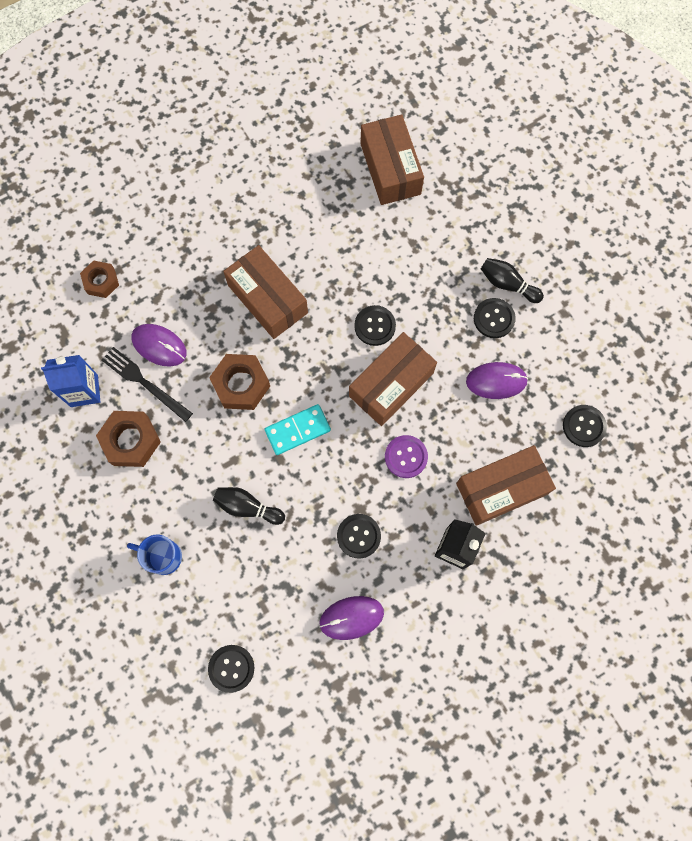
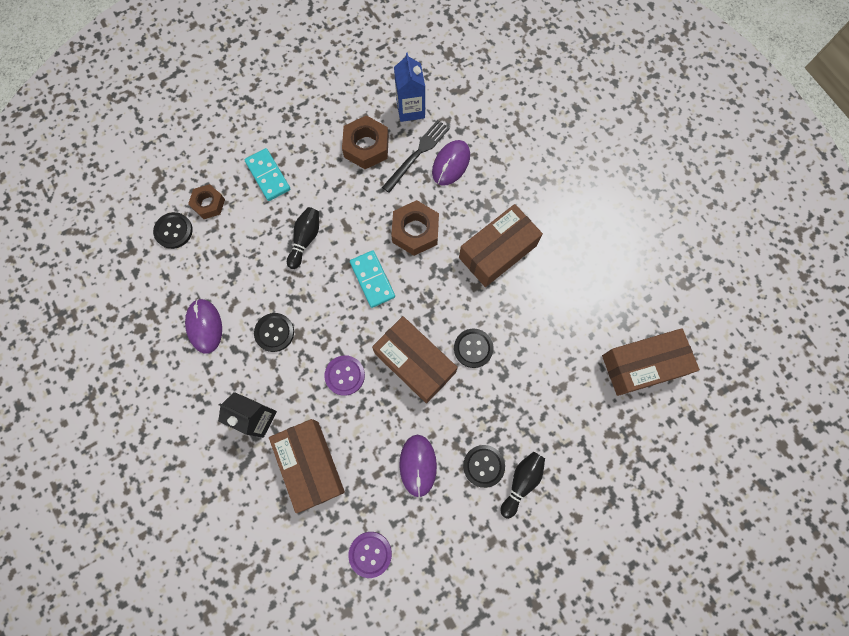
camera: 90 degrees right, 0 degrees up
brown nut [80,260,119,298] -> brown nut moved to [188,184,225,219]
blue mug [127,535,182,575] -> turquoise domino [245,148,290,201]
black button [563,405,607,447] -> purple button [348,532,392,578]

